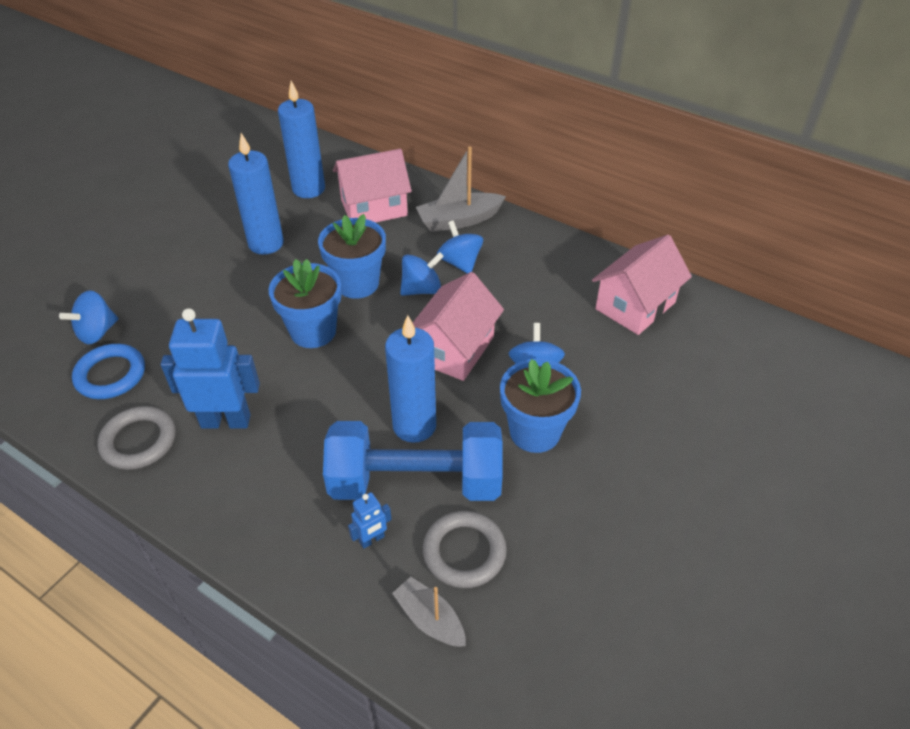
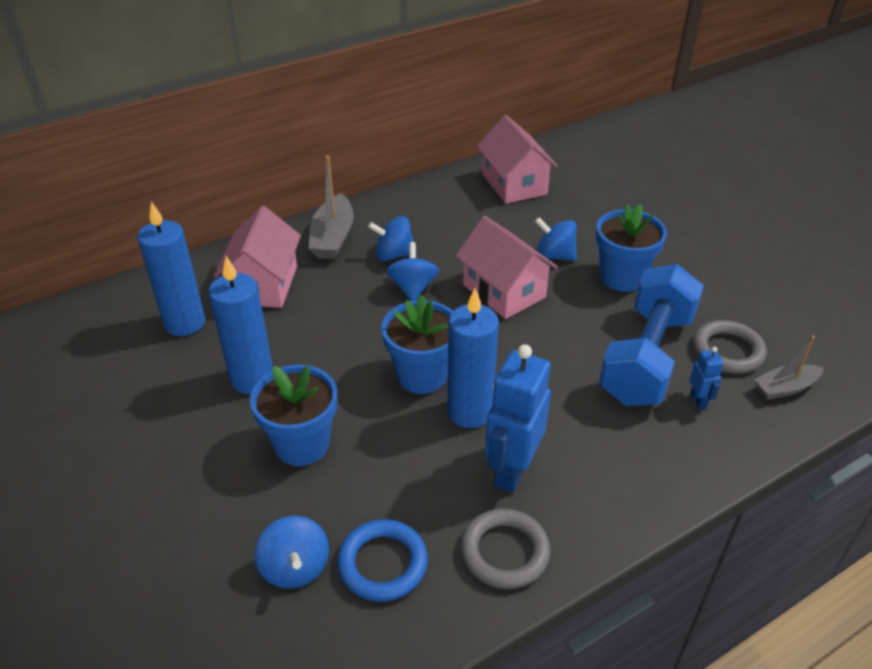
camera: 65 degrees left, 5 degrees down
blue flower pot [318,214,386,299] -> blue flower pot moved to [250,365,337,466]
blue candle [385,315,436,443] -> blue candle moved to [447,288,499,428]

